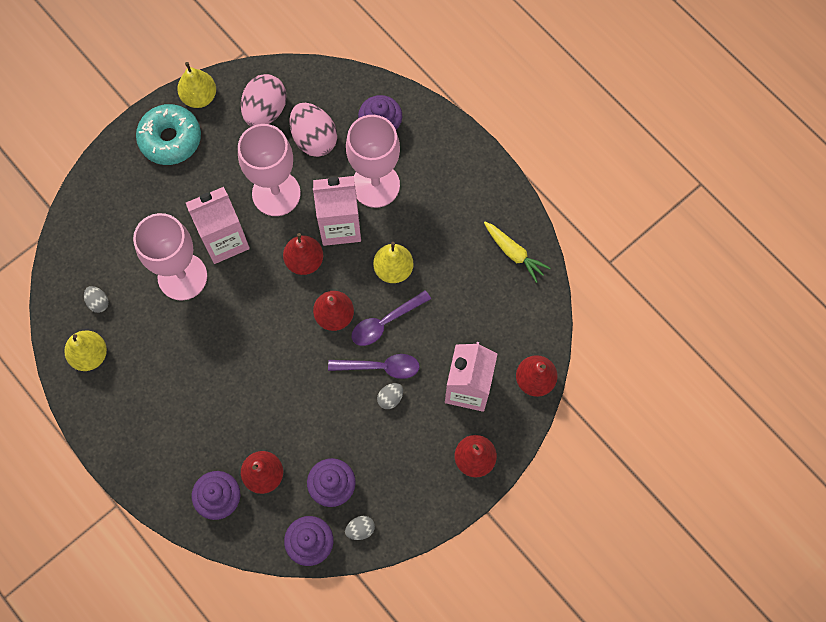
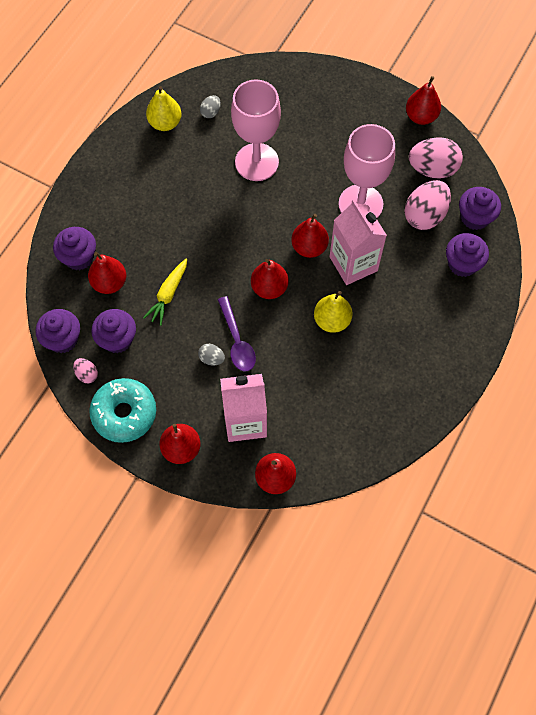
camera: 70 degrees right, 5 degrees down
turquoise donut [136,104,201,165] -> turquoise donut moved to [89,378,156,443]
yellow pear [177,62,216,108] -> red pear [406,76,441,125]
pink carton [186,187,250,264] -> none
grey egg [345,516,375,540] -> pink egg [73,358,98,383]
pink goblet [346,115,400,208] -> none
purple spoon [352,290,431,346] -> none
yellow carrot [484,222,550,283] -> yellow carrot moved to [143,259,187,326]
none -> purple cupcake [459,187,501,230]

